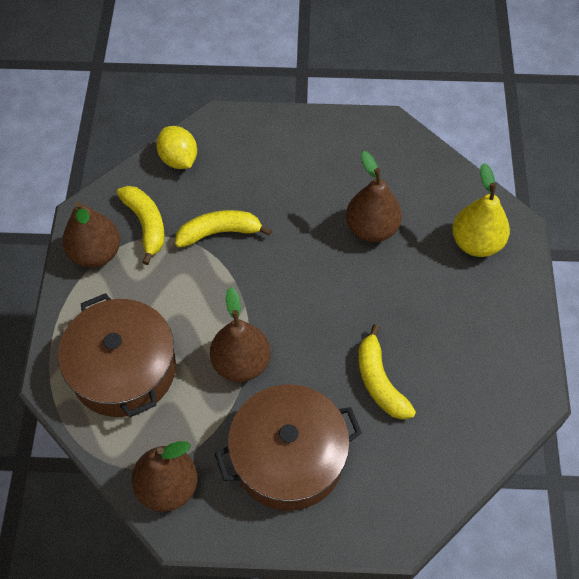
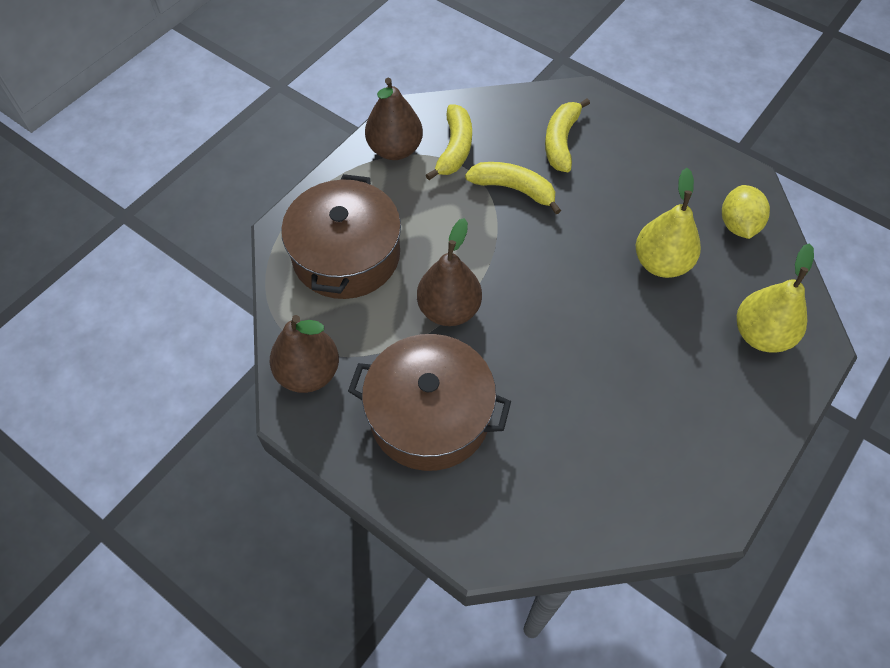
camera: 35 degrees right, 0 degrees up
yellow lemon [156,126,197,169] -> yellow lemon moved to [722,185,770,239]
brown pear [346,151,402,242] -> yellow pear [636,168,701,278]
yellow banana [358,324,416,420] -> yellow banana moved to [545,98,590,172]

